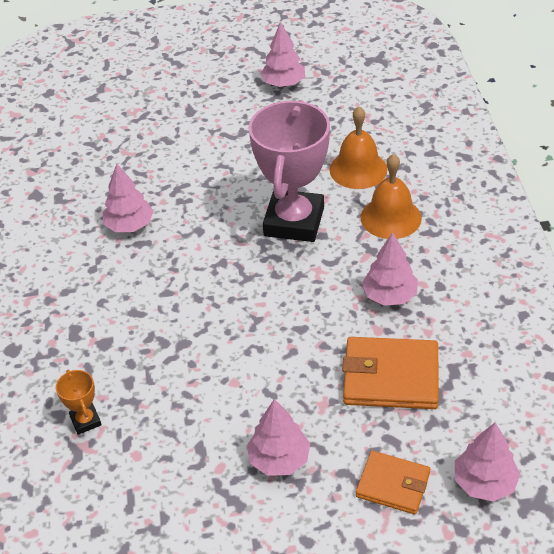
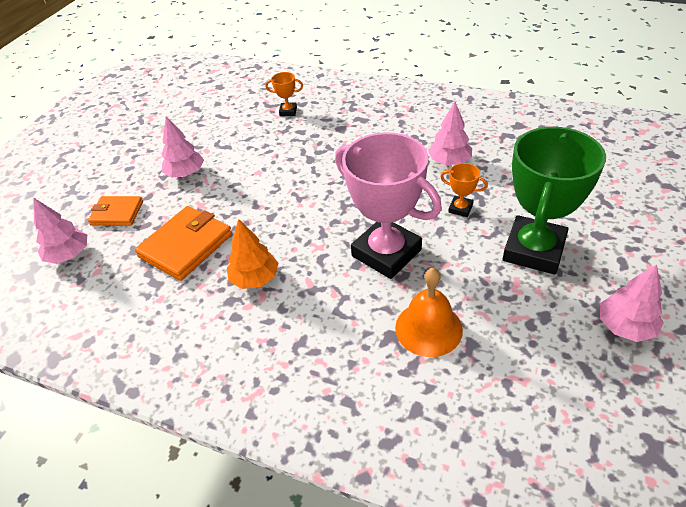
camera: 120 degrees right, 0 degrees up
orange wallet [356,451,430,515] -> orange wallet turned 45 degrees clockwise [88,196,143,226]
orange bell [361,154,422,239] -> none
pink tree [362,232,418,306] -> orange tree [227,219,278,289]
none -> orange trophy [440,163,488,217]
none -> green trophy [503,127,606,274]

